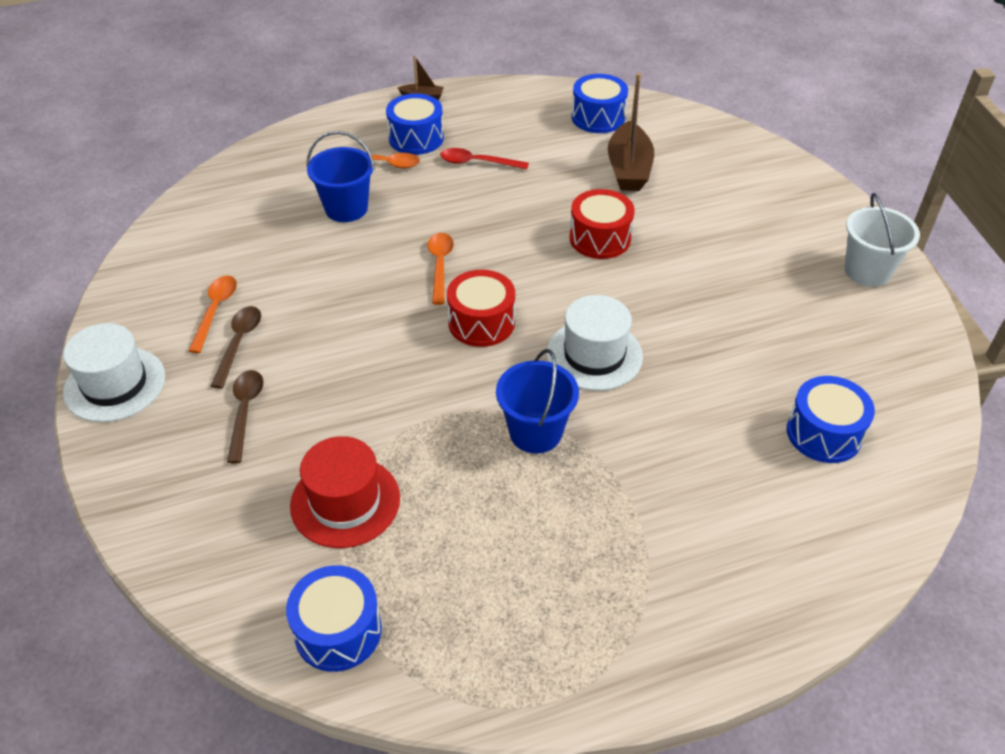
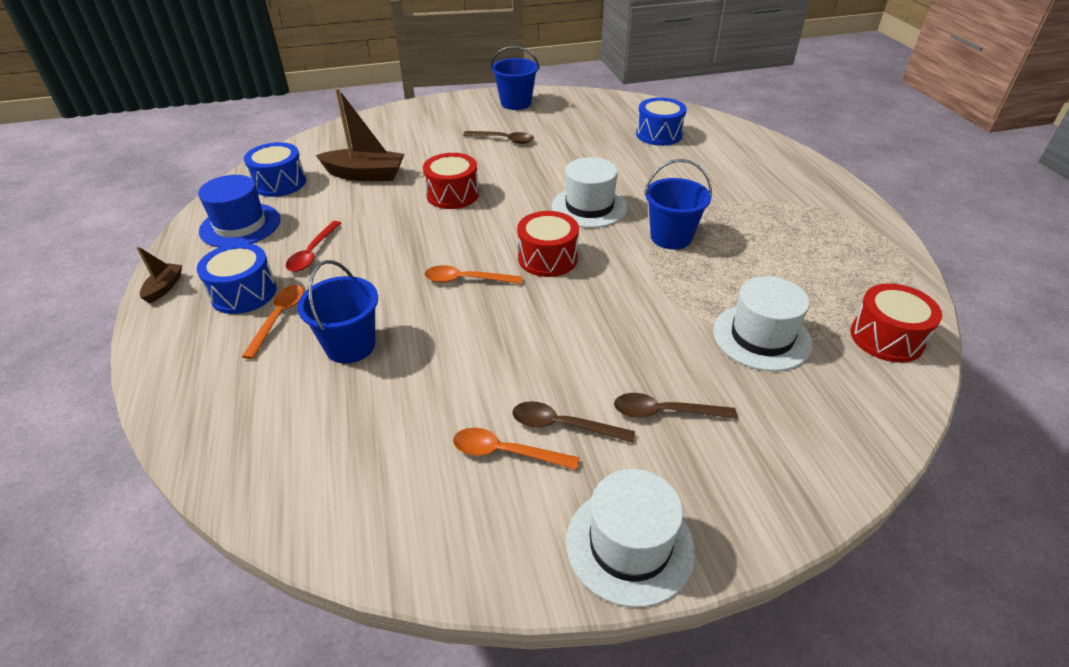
camera: 85 degrees left, 5 degrees down
blue drum [286,565,382,672] -> red drum [850,283,942,363]
red hat [290,436,400,548] -> white hat [713,276,812,371]
white bucket [844,193,920,287] -> blue bucket [491,46,540,110]
none -> blue hat [198,175,281,247]
none -> brown spoon [463,131,534,144]

